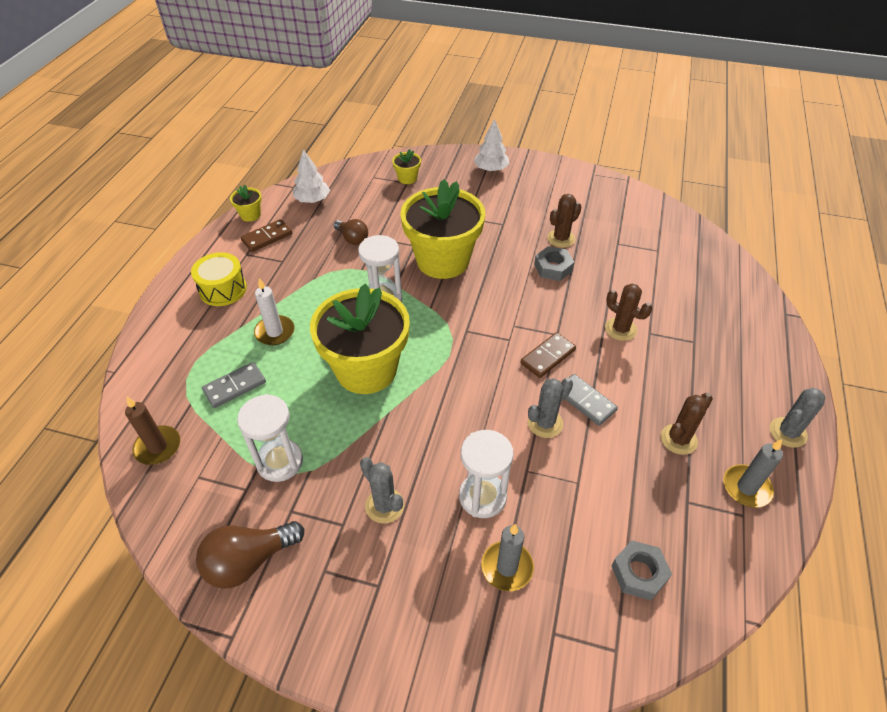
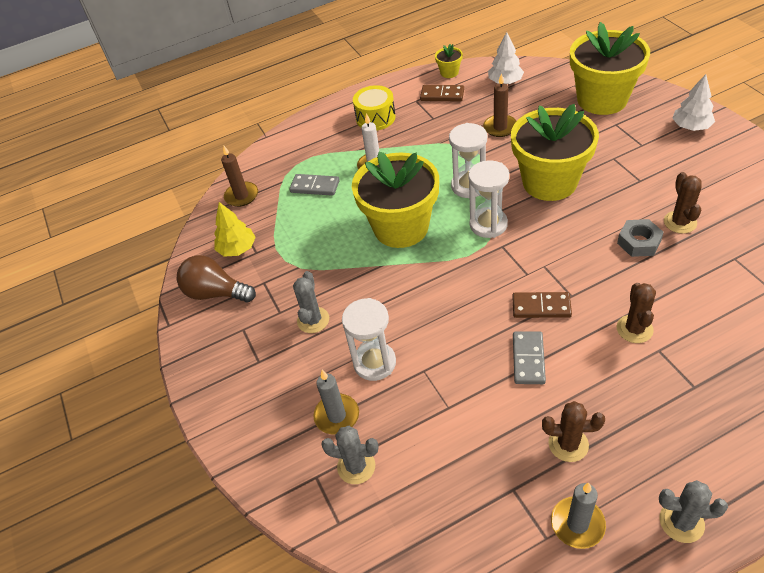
camera: 55 degrees right, 0 degrees up
white hourglass [237,394,303,482] -> white hourglass moved to [468,160,509,238]
brown light bulb [334,219,368,245] -> brown candle [483,73,516,137]
yellow flower pot [392,149,421,184] -> yellow flower pot [570,22,650,115], size x2.48
grey cactus [528,378,573,438] -> grey cactus moved to [321,426,379,484]
brown cactus [547,194,581,248] -> brown cactus turned 75 degrees clockwise [664,172,702,234]
grey nut [611,540,672,600] -> none
none -> yellow tree [214,202,256,257]

